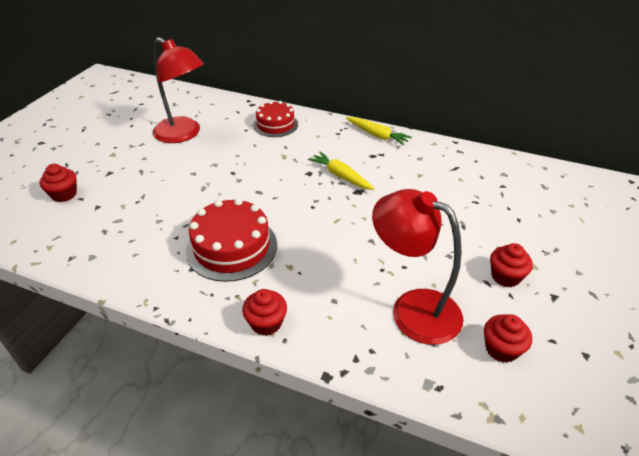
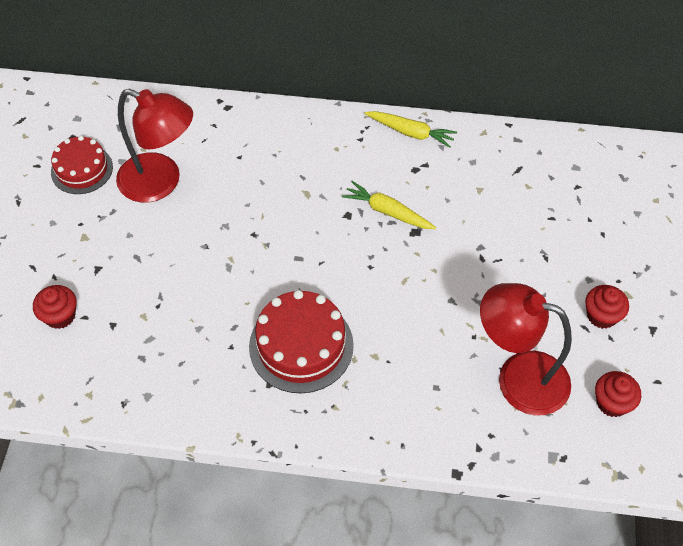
camera: 15 degrees left, 15 degrees up
red cupcake [242,289,287,336] -> none
red cake [253,101,298,137] -> red cake moved to [51,136,113,194]

